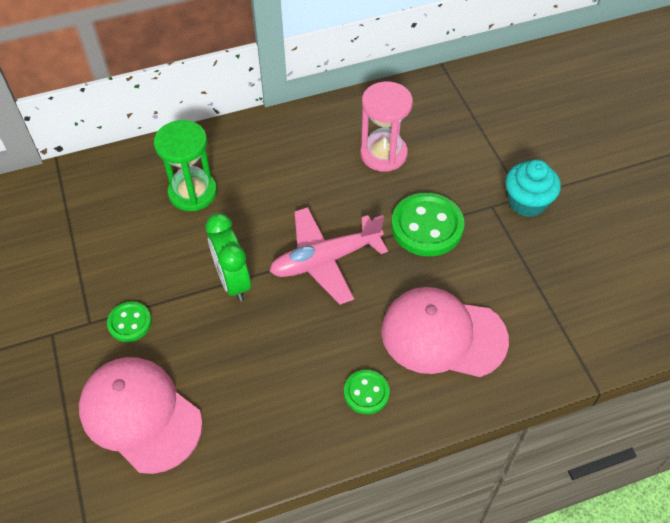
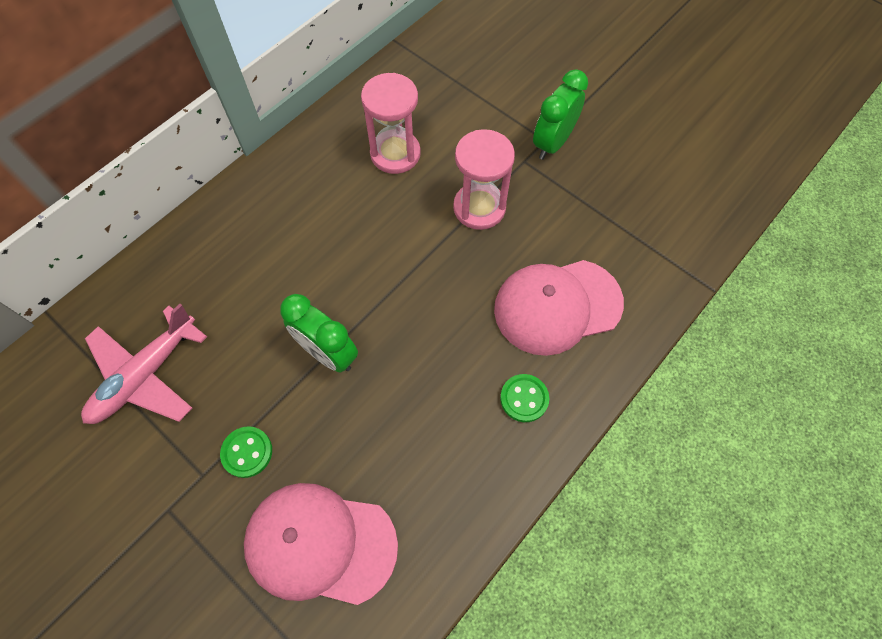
camera: 30 degrees left, 10 degrees up
green hourglass [154,120,217,211] -> none
pink plane [270,207,388,305] -> pink plane moved to [81,304,207,424]
green button [391,193,465,256] -> pink hourglass [453,129,515,230]
turquoise cupcake [505,160,561,217] -> green clock [533,69,588,160]

